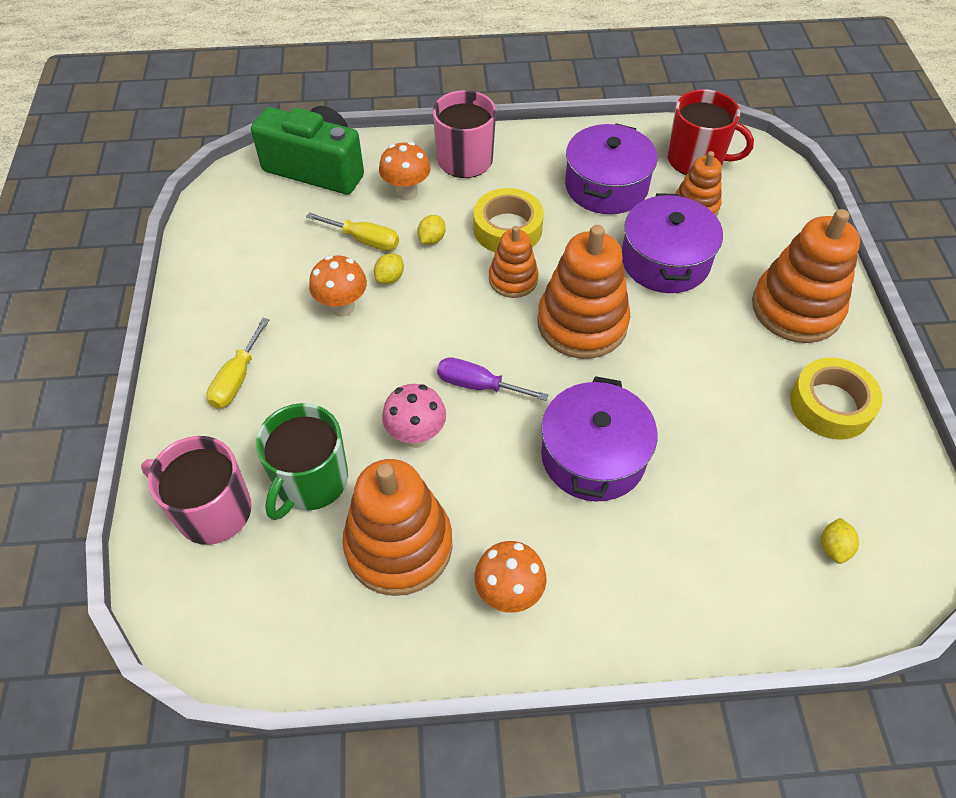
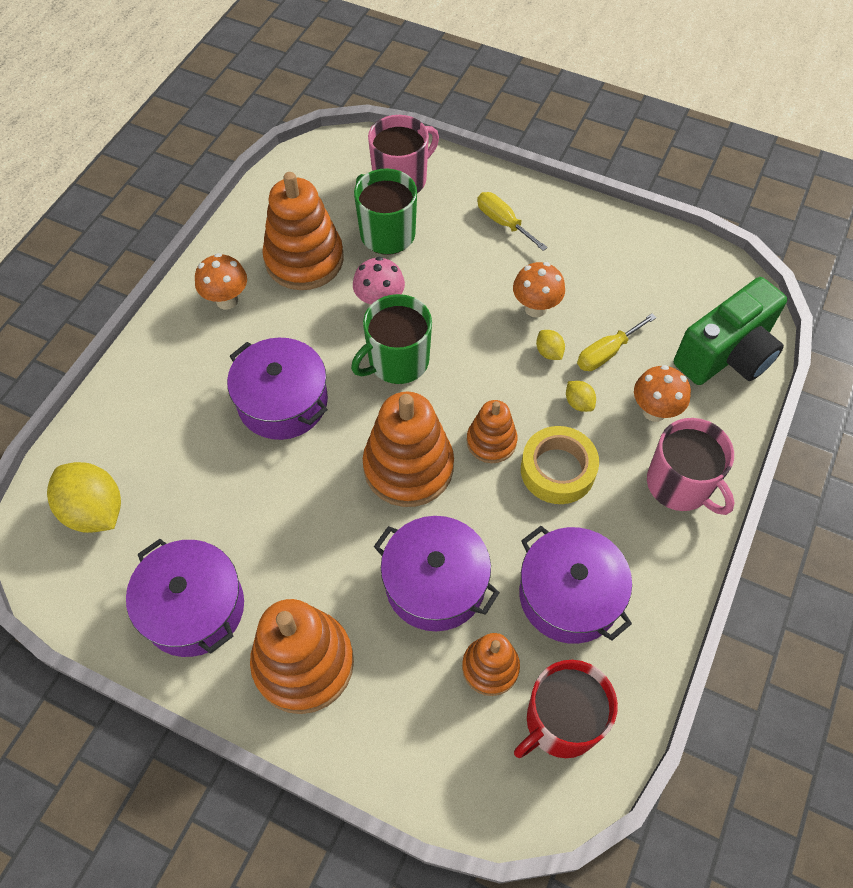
camera: 120 degrees right, 5 degrees up
purple screwdriver [437,357,548,401] -> green mug [351,294,432,384]
yellow tape [790,358,883,439] -> purple pot [126,539,244,657]
yellow lemon [821,518,859,564] -> yellow lemon [47,462,121,533], size x2.15

